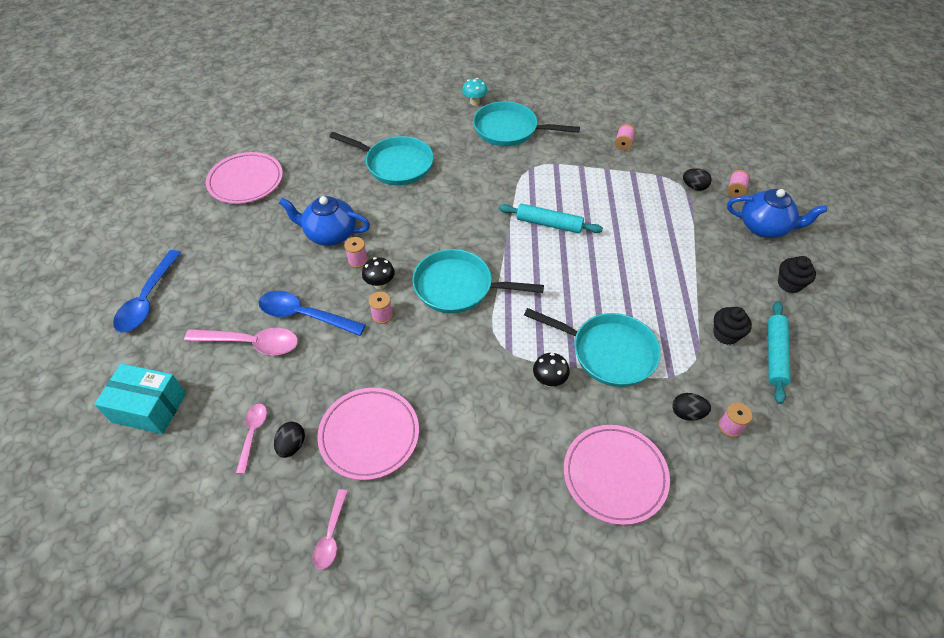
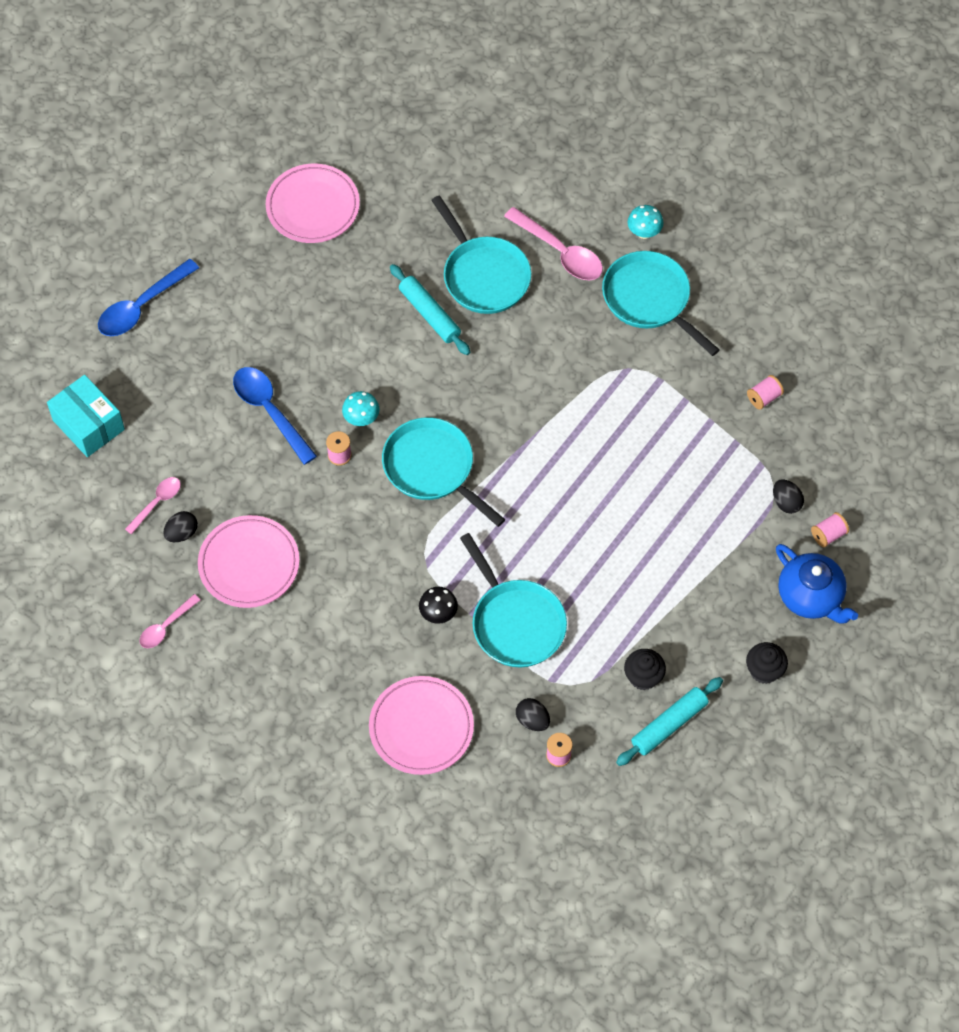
camera: 35 degrees right, 10 degrees up
pink spoon [184,328,298,355] -> pink spoon moved to [504,207,603,281]
blue teapot [279,196,370,246] -> none
pink spool [344,237,368,268] -> none
black mushroom [362,257,395,289] -> turquoise mushroom [342,391,379,426]
turquoise rolling pin [499,204,603,233] -> turquoise rolling pin moved to [390,264,470,355]

